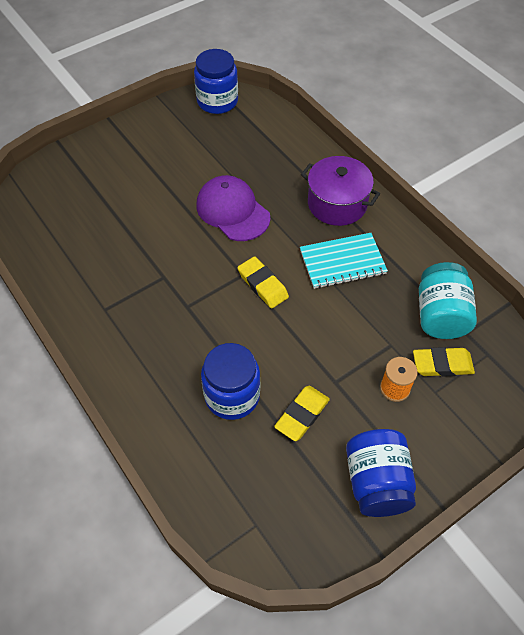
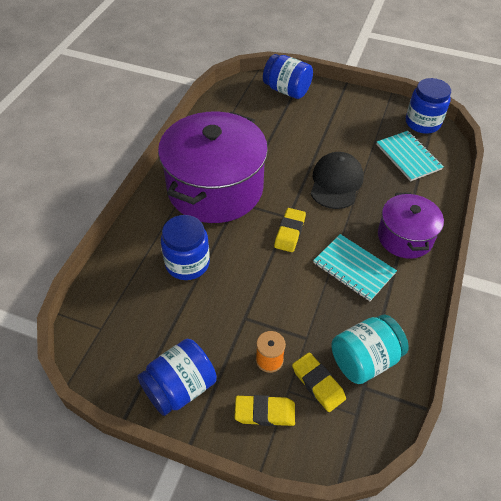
camera: 55 degrees right, 5 degrees down
purple cap [196,175,270,241] -> black cap [311,152,364,209]
yellow eraser [274,386,330,441] -> yellow eraser moved to [234,395,295,426]
none -> purple pot [158,111,268,223]
none -> blue jar [263,54,313,99]
none -> turquoise notebook [376,131,444,181]

